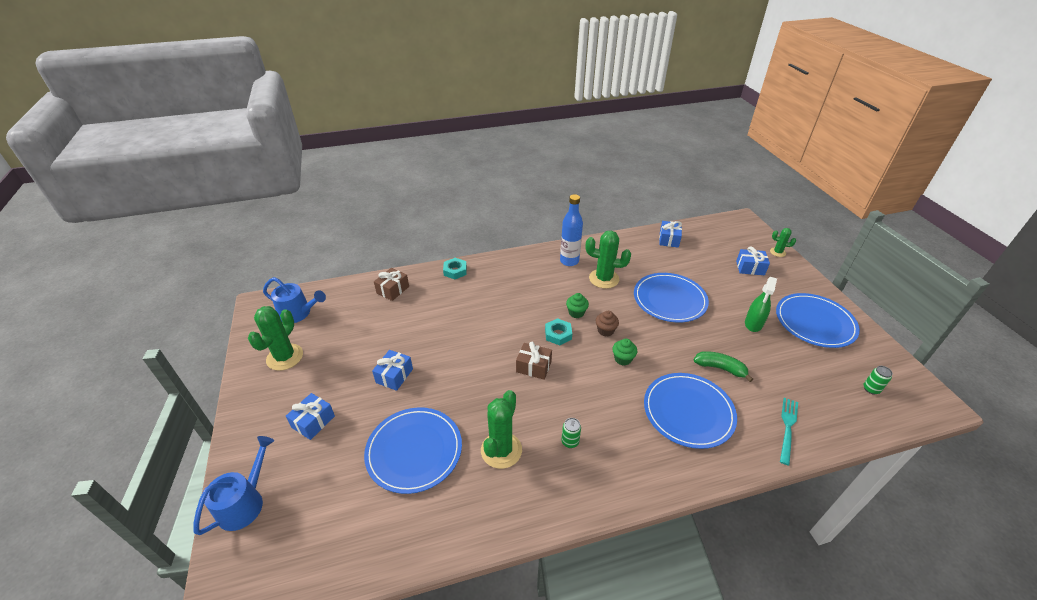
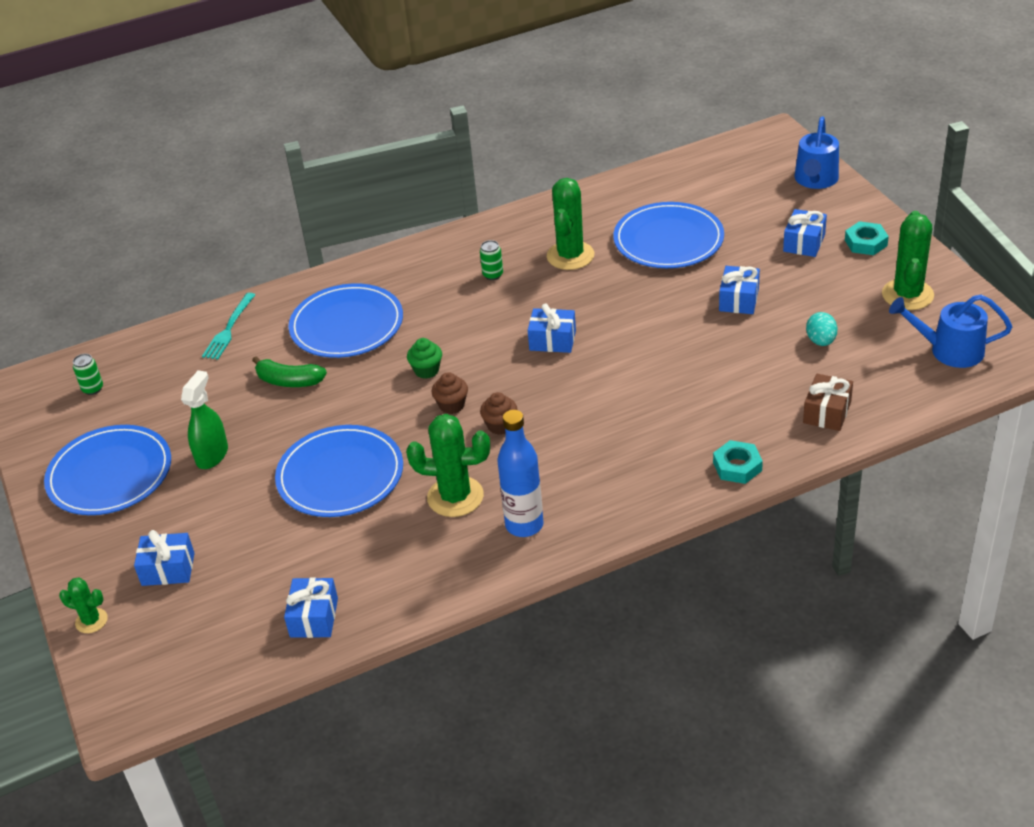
camera: 175 degrees right, 0 degrees up
brown gift [516,342,552,380] -> blue gift [528,303,576,353]
turquoise nut [545,318,572,346] -> turquoise nut moved to [845,221,889,255]
green cupcake [566,293,589,318] -> brown cupcake [480,392,517,435]
none -> turquoise egg [806,312,837,346]

